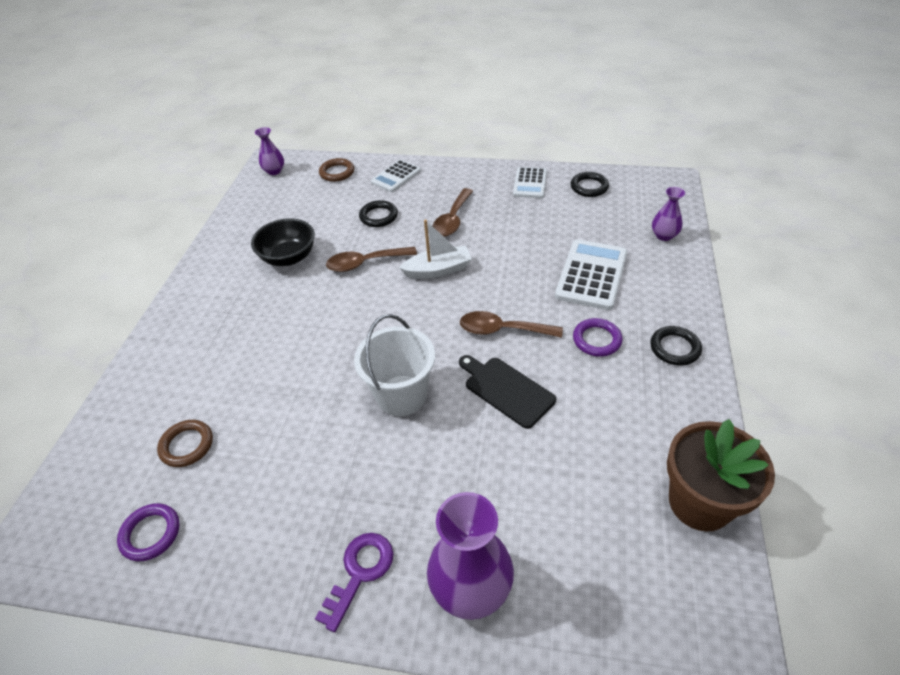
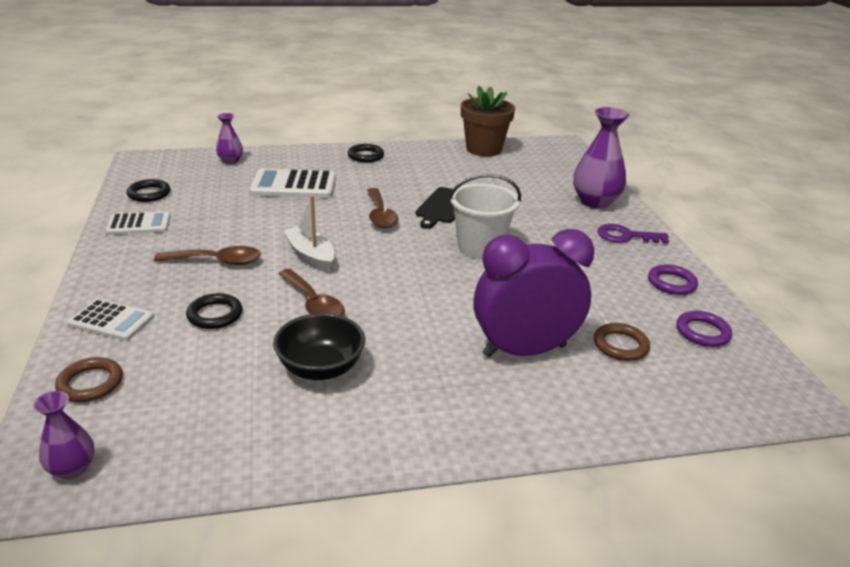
camera: 115 degrees left, 15 degrees down
purple ring [573,318,622,357] -> purple ring moved to [648,264,698,295]
none -> purple clock [473,229,594,357]

